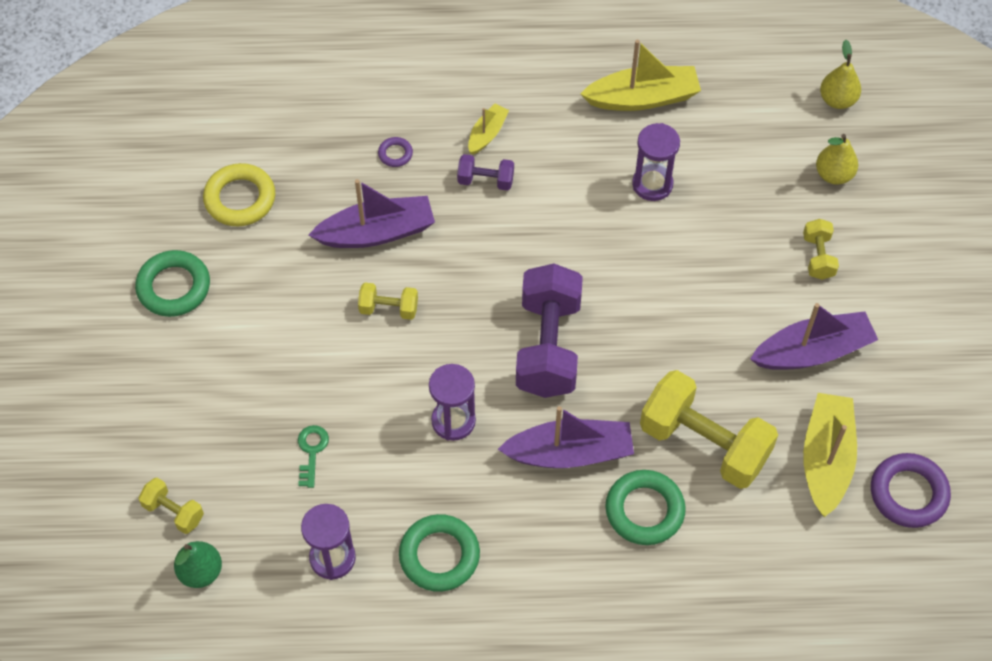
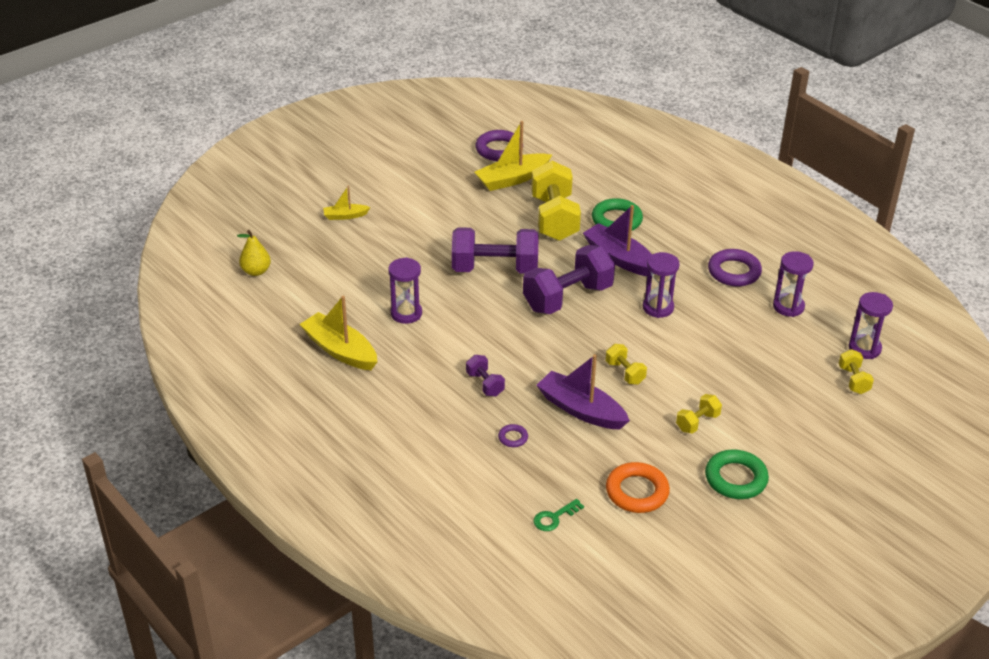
camera: 130 degrees left, 20 degrees down
green pear [174,541,222,588] -> purple hourglass [849,292,893,359]
yellow ring [203,163,275,226] -> orange ring [606,462,670,513]
green key [298,425,329,488] -> green key moved to [533,499,584,531]
green ring [399,514,480,592] -> purple ring [708,249,762,287]
yellow boat [468,104,509,154] -> yellow boat moved to [323,186,370,220]
purple boat [750,303,878,370] -> none
yellow dumbbell [803,219,839,280] -> yellow dumbbell moved to [676,394,722,434]
yellow pear [816,134,858,185] -> none
none -> purple dumbbell [452,227,539,274]

